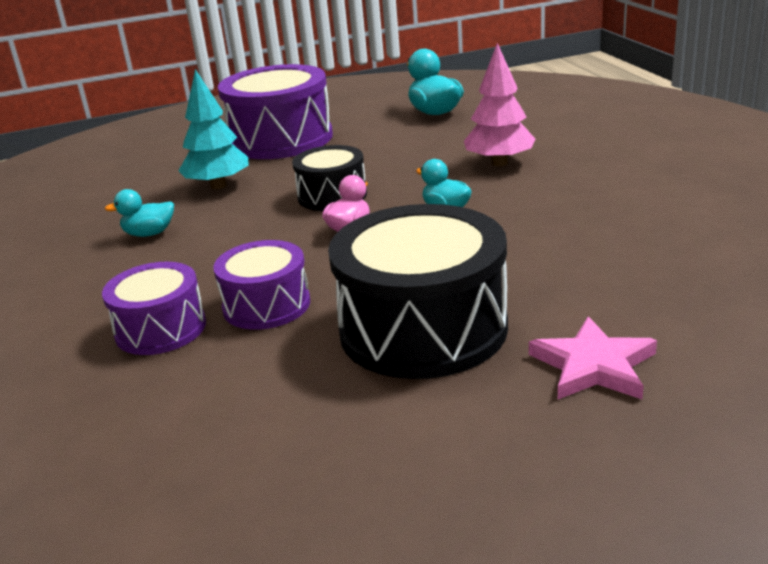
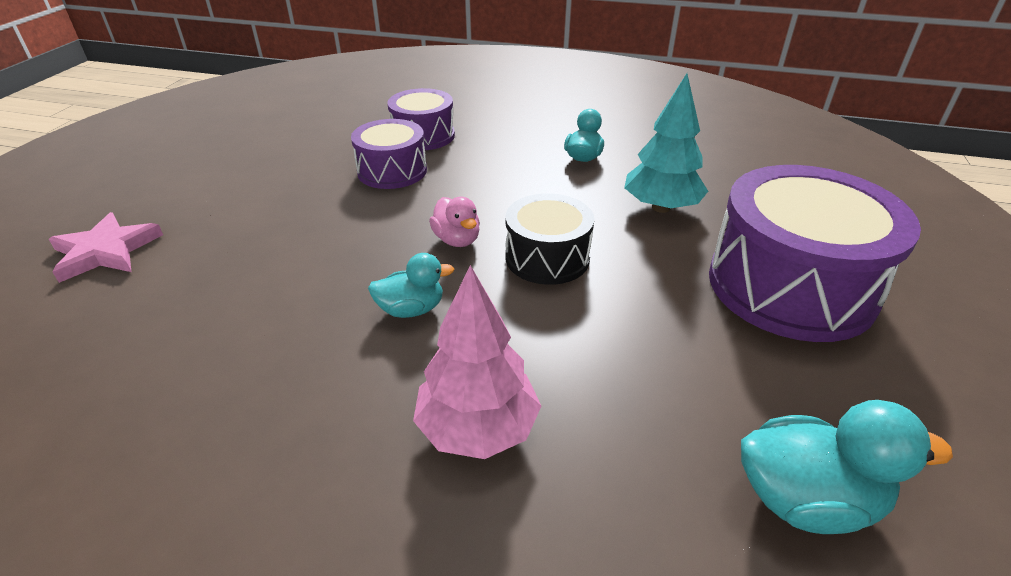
camera: 120 degrees right, 10 degrees up
black drum [328,204,508,379] -> none

